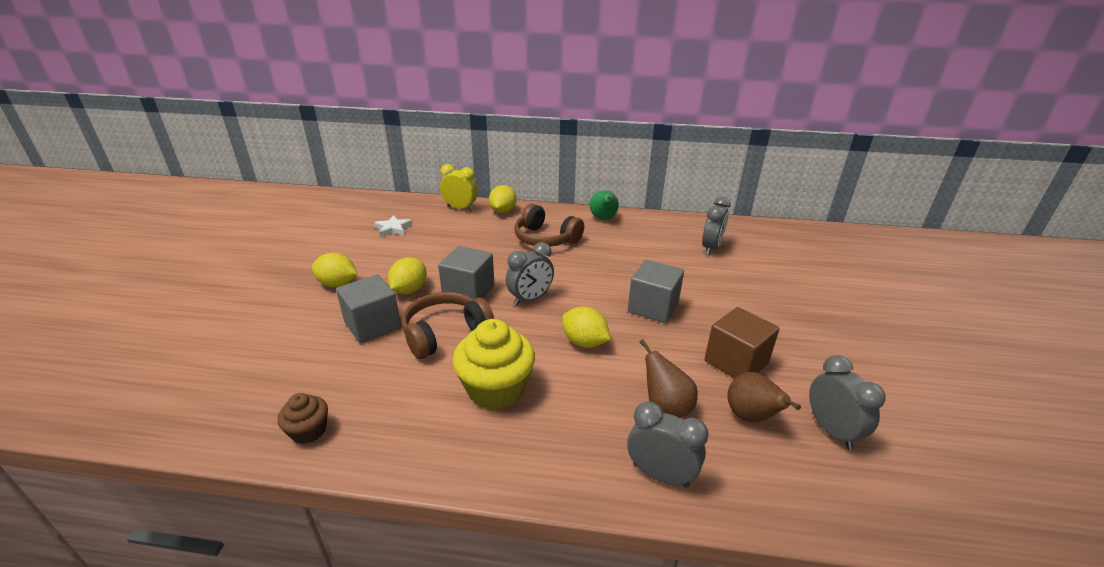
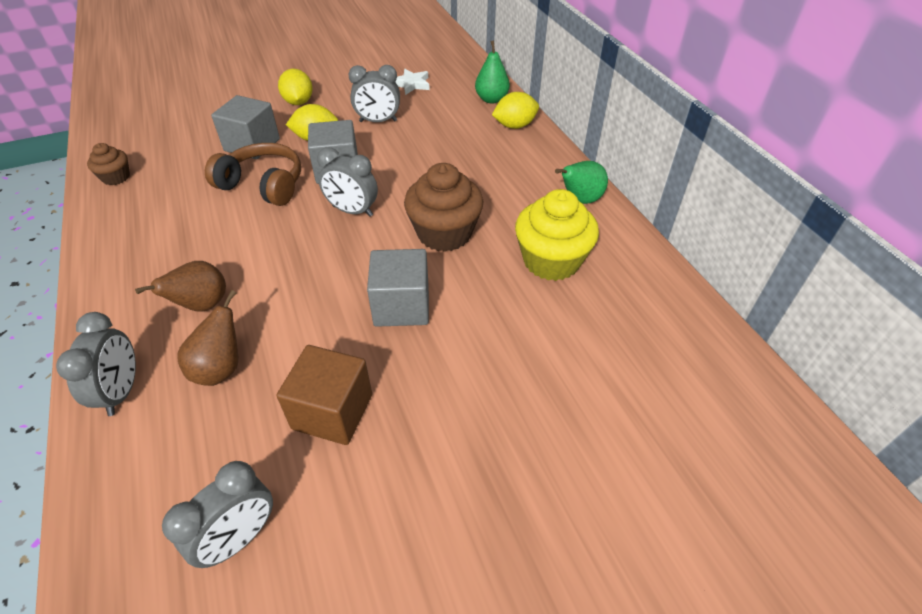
camera: 60 degrees right, 15 degrees up
yellow clock [440,164,478,211] -> green pear [475,40,510,104]
yellow cupcake [452,319,535,410] -> yellow cupcake moved to [515,189,599,281]
brown headphones [514,204,584,247] -> none
yellow lemon [562,306,610,348] -> none
grey clock [702,197,731,255] -> grey clock moved to [349,65,400,122]
brown pear [727,372,801,422] -> brown pear moved to [135,261,226,311]
none -> brown cupcake [404,163,483,252]

